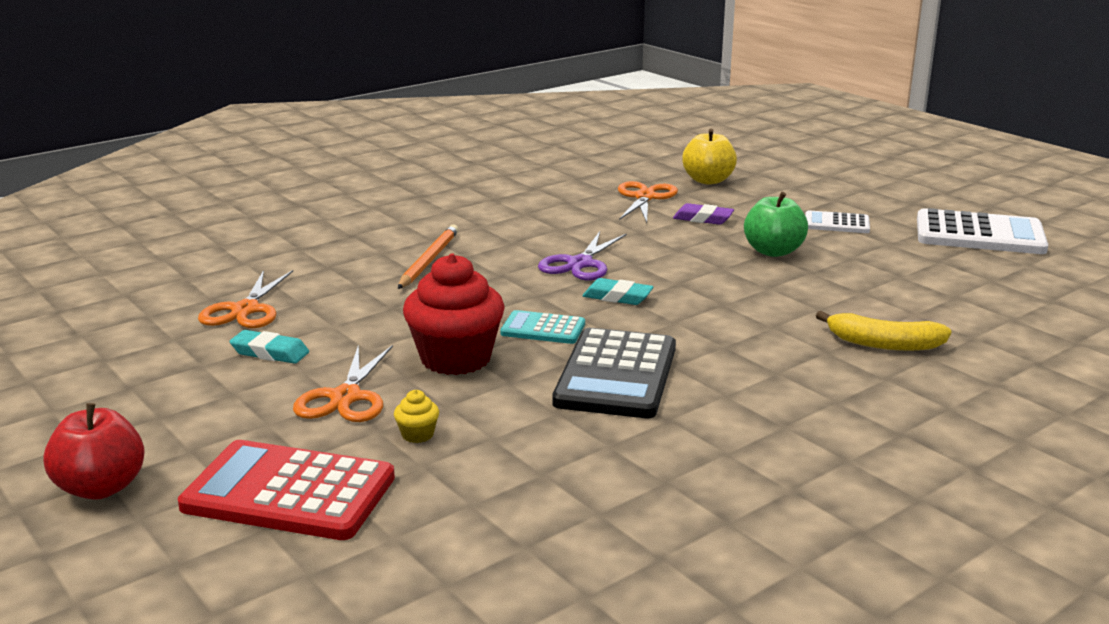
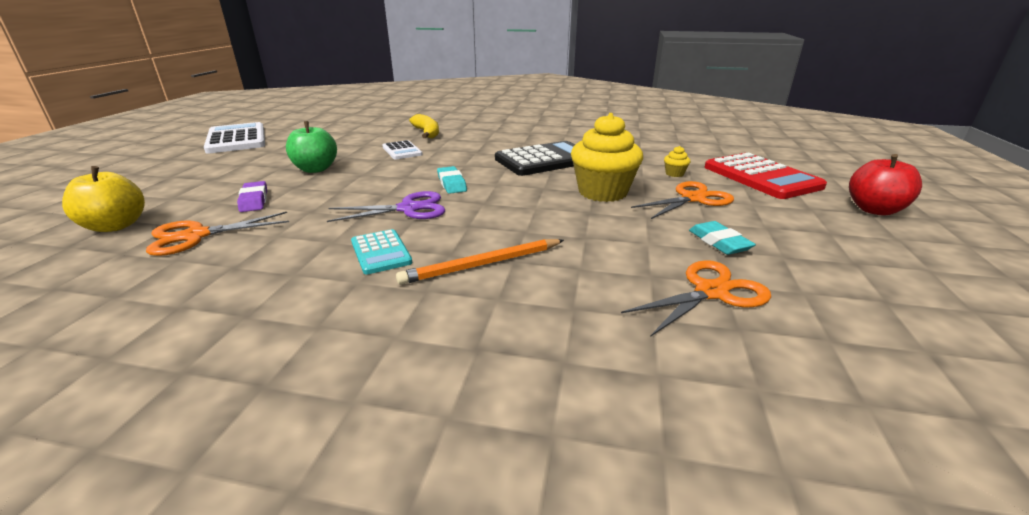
camera: 130 degrees left, 5 degrees up
red cupcake [403,253,505,375] -> yellow cupcake [571,113,643,202]
turquoise calculator [500,310,585,344] -> turquoise calculator moved to [351,229,412,274]
white calculator [805,210,870,233] -> white calculator moved to [382,140,423,159]

